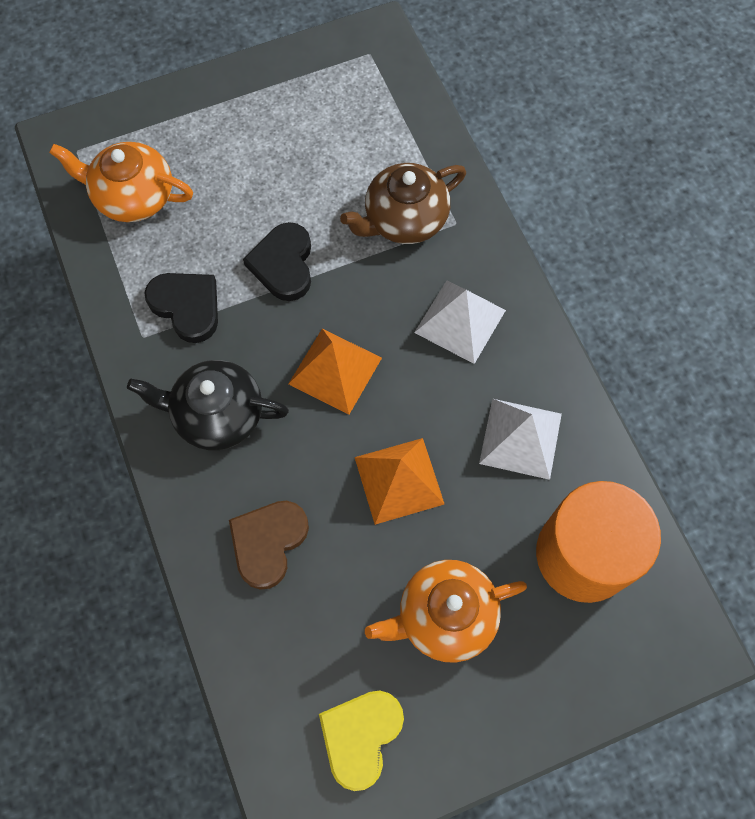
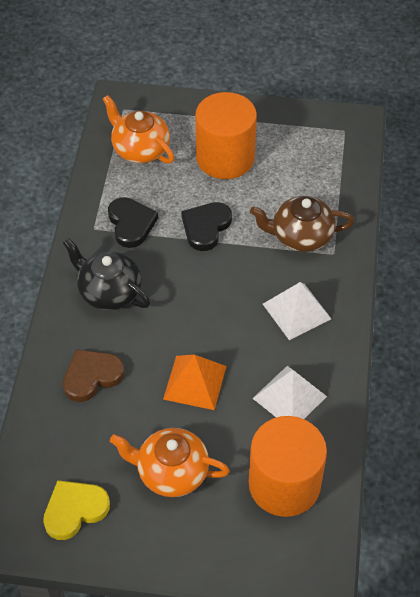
camera: 30 degrees right, 15 degrees down
orange pyramid [288,329,382,415] -> none
none -> orange cylinder [195,92,257,179]

